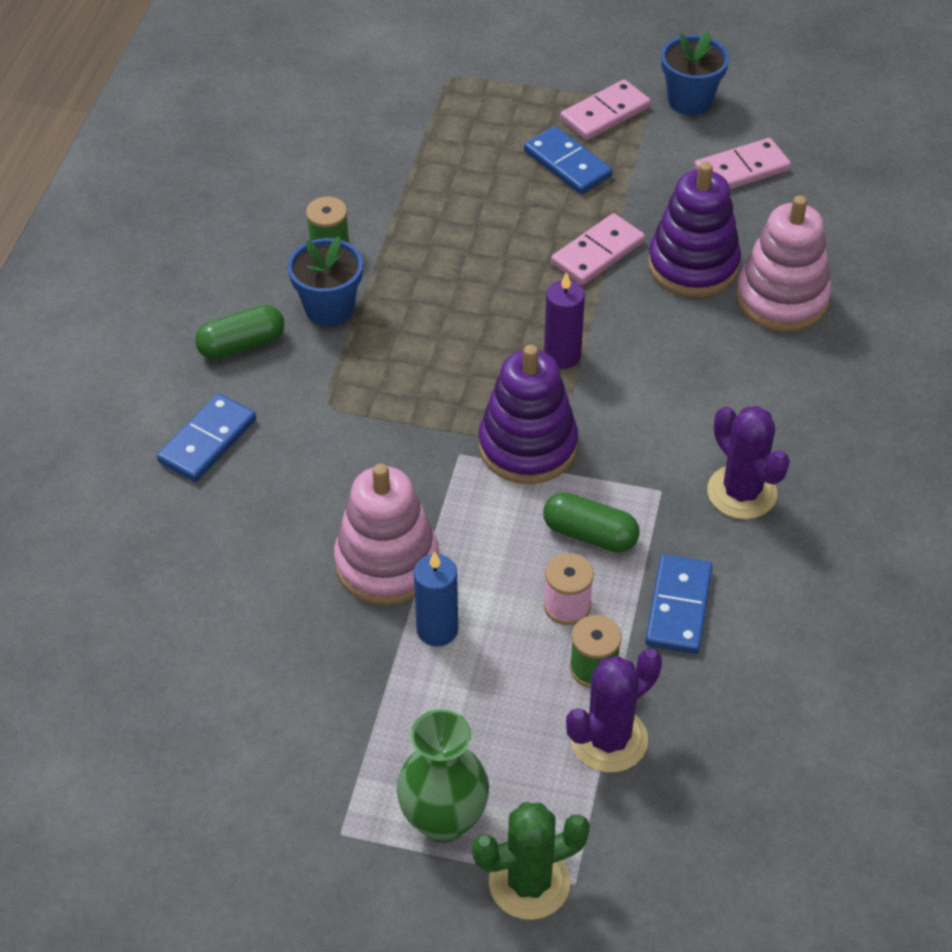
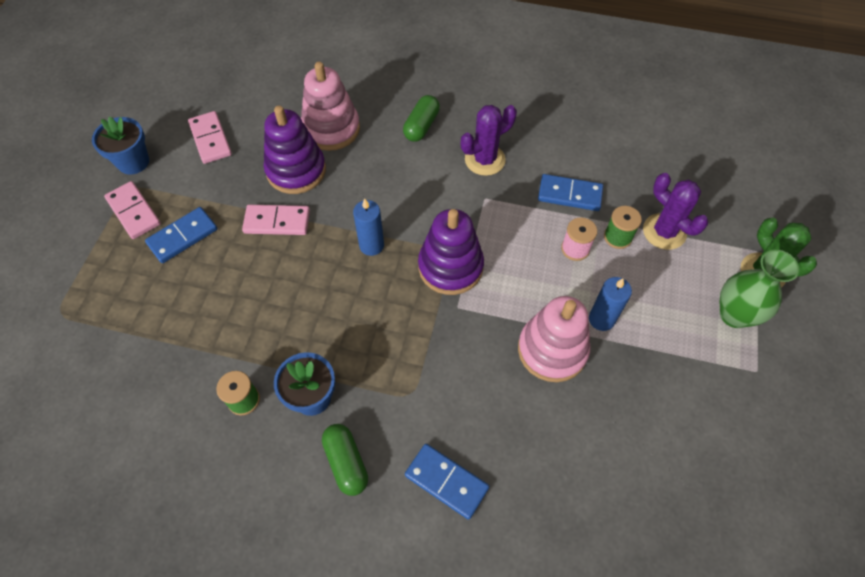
camera: 90 degrees left, 10 degrees up
green capsule [543,492,640,553] -> green capsule moved to [403,95,440,142]
purple candle [544,272,585,369] -> blue candle [353,199,384,256]
pink domino [551,213,645,285] -> pink domino turned 45 degrees counterclockwise [242,205,310,235]

